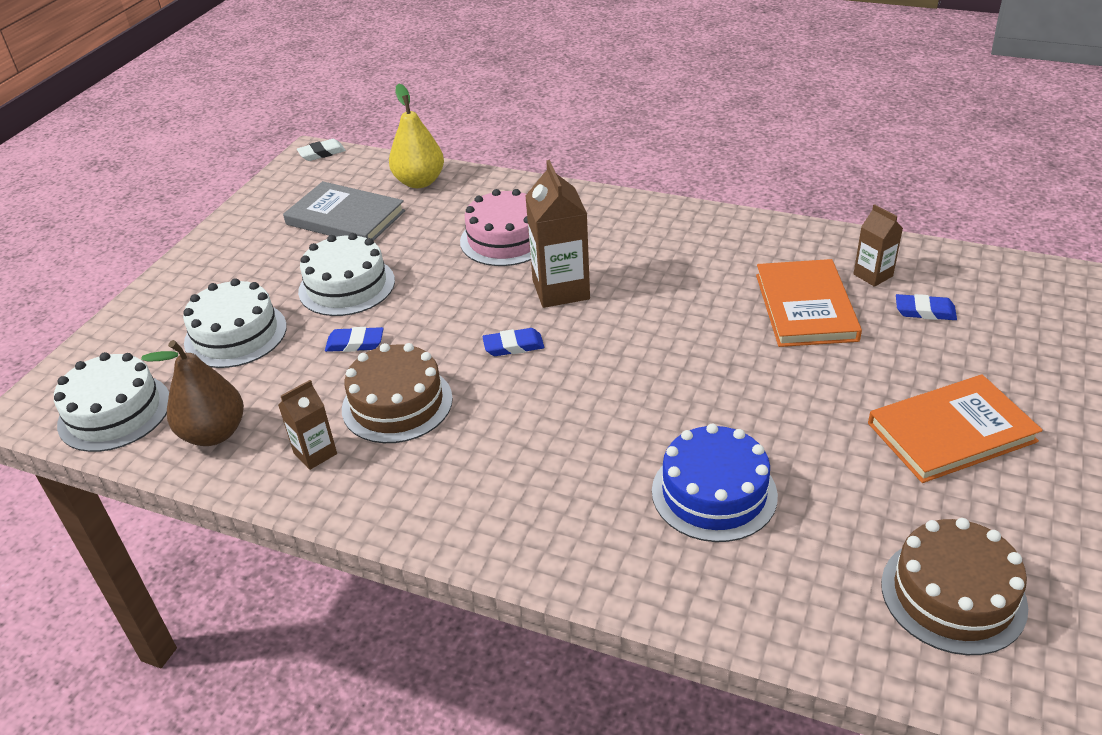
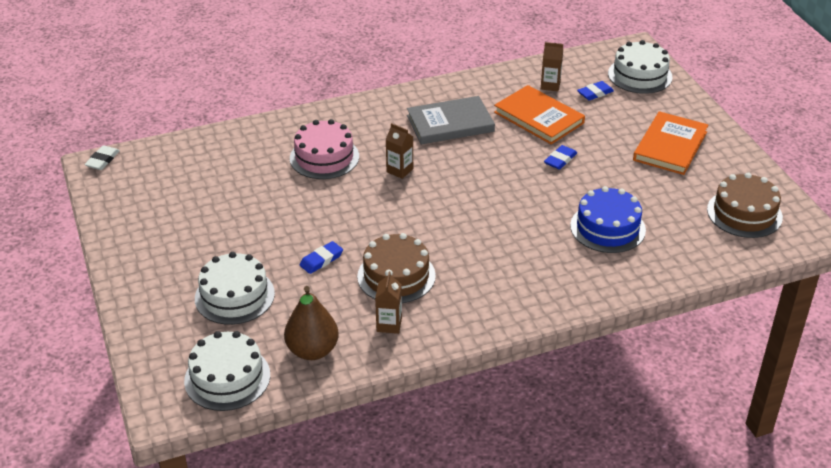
camera: 45 degrees left, 0 degrees up
grey book [283,181,405,241] -> grey book moved to [407,96,495,144]
white cake [298,233,395,316] -> white cake moved to [608,40,673,94]
yellow pear [389,84,444,188] -> none
blue eraser [482,328,544,356] -> blue eraser moved to [544,145,577,170]
brown carton [525,160,590,308] -> brown carton [386,123,413,179], size x0.56

